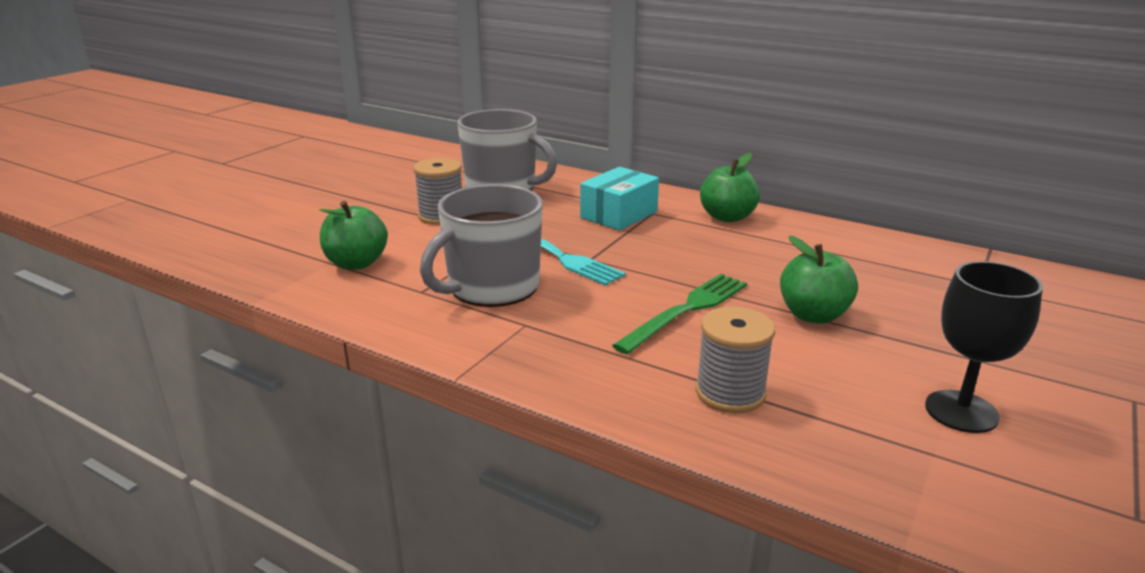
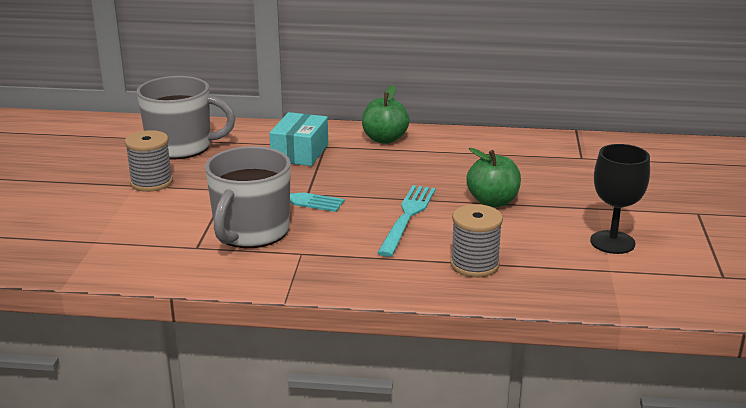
camera: 25 degrees left, 0 degrees up
green apple [320,201,388,270] -> none
green fork [612,274,747,354] -> turquoise fork [377,185,436,257]

